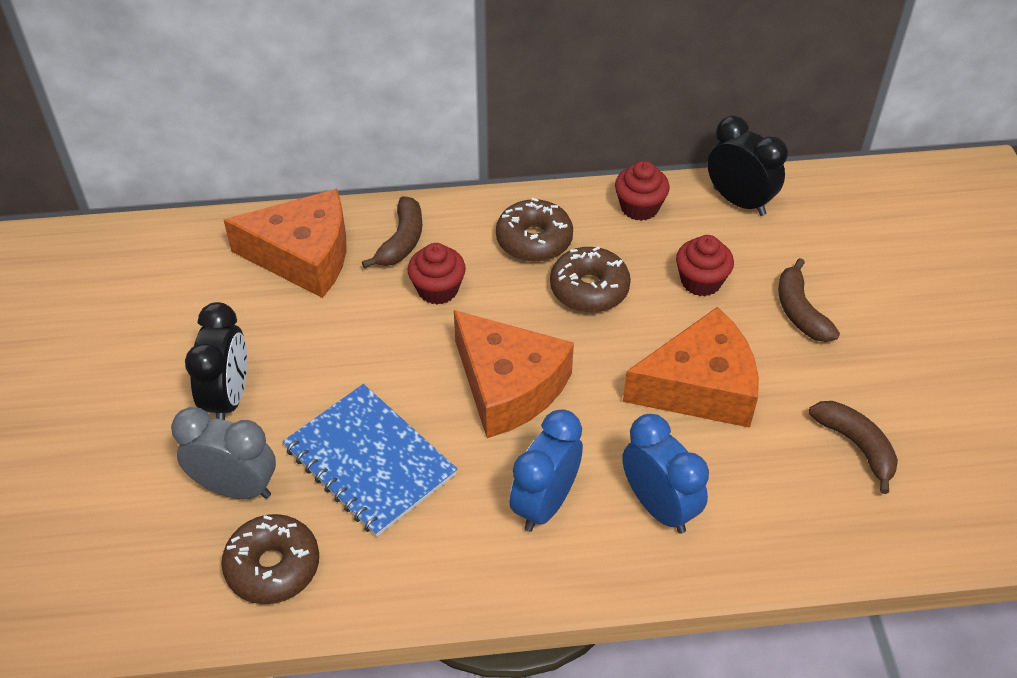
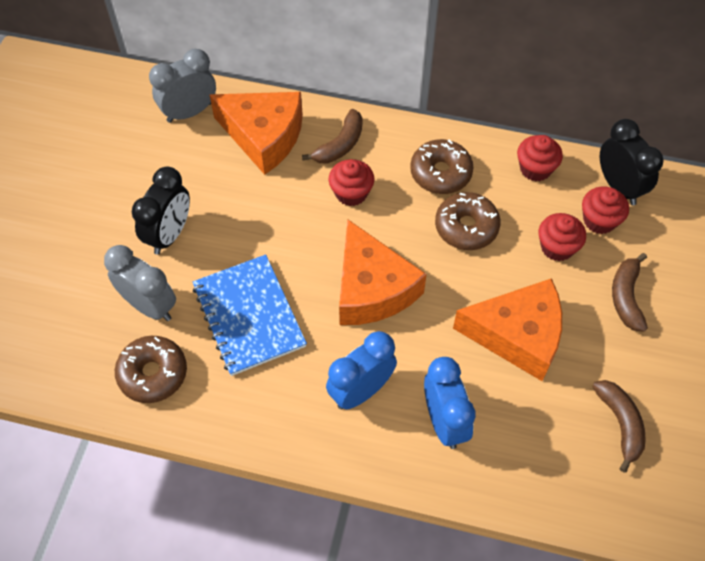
camera: 20 degrees right, 10 degrees up
none -> grey clock [149,49,216,123]
none -> red cupcake [582,187,629,234]

